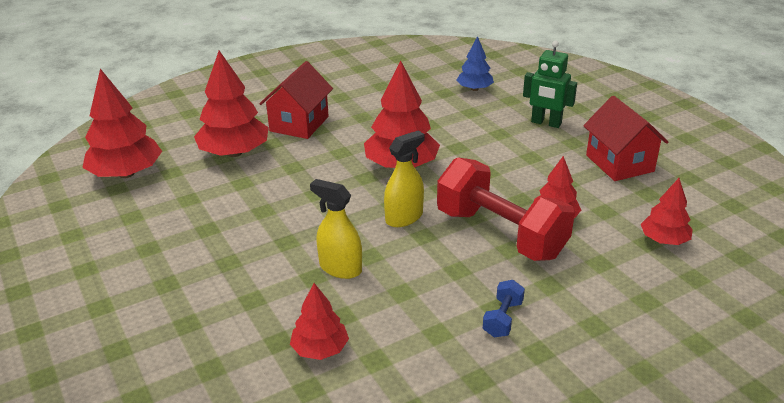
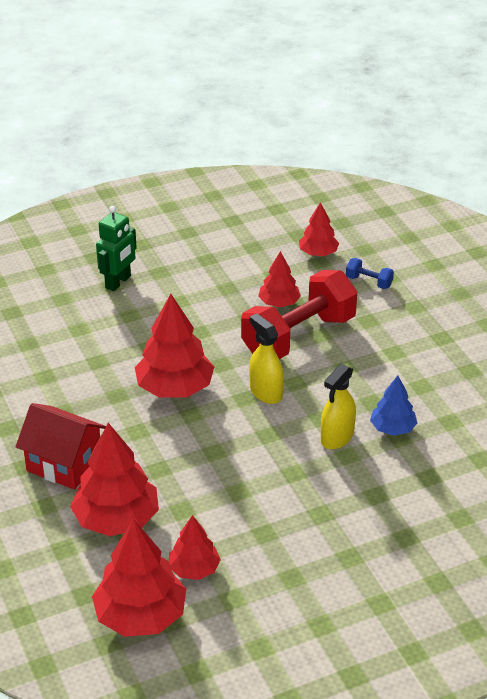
camera: 85 degrees left, 5 degrees up
red tree [290,283,349,360] -> red tree moved to [169,515,221,580]
blue tree [456,36,494,91] -> blue tree moved to [370,375,417,436]
blue dumbbell [483,280,525,338] -> blue dumbbell moved to [346,258,394,289]
red house [583,96,668,181] -> none

